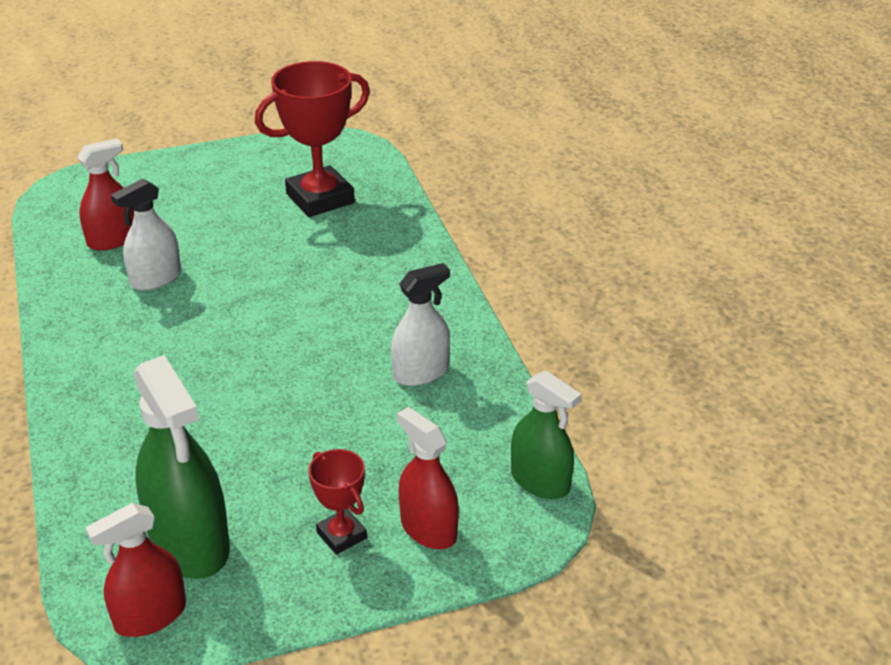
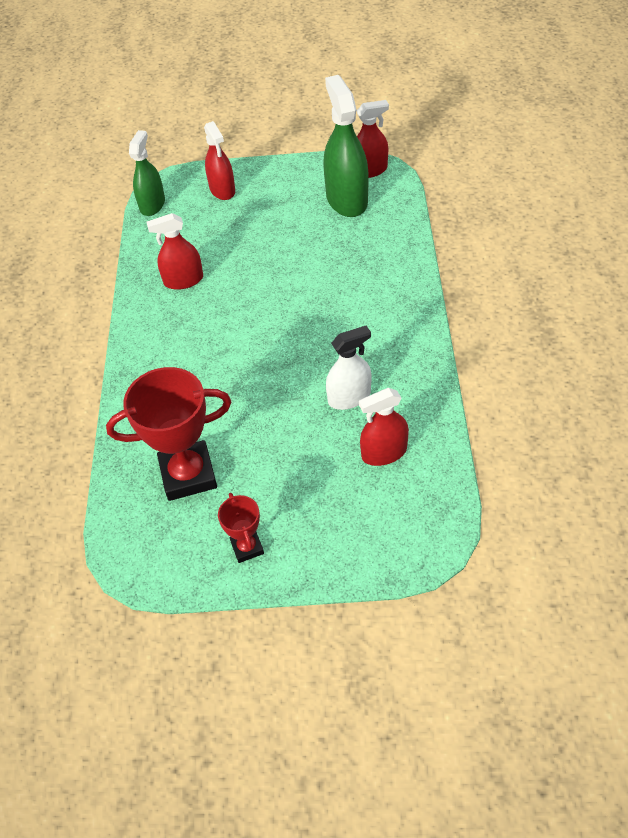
camera: 160 degrees left, 15 degrees up
red trophy [309,449,367,555] -> red trophy moved to [218,493,264,563]
white spray bottle [391,263,450,386] -> red spray bottle [146,213,203,290]
green spray bottle [511,371,581,499] -> green spray bottle turned 45 degrees clockwise [129,130,165,216]

